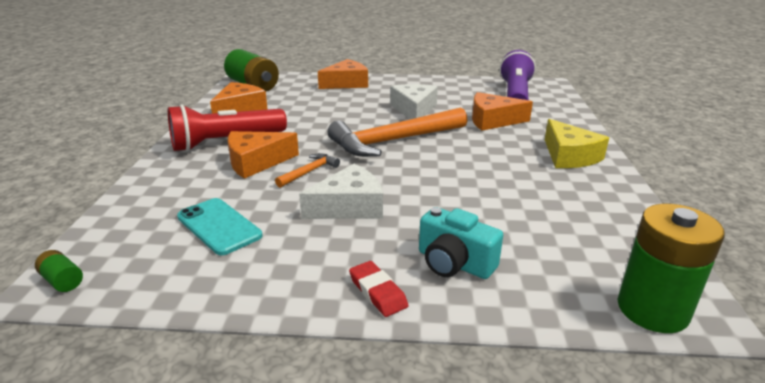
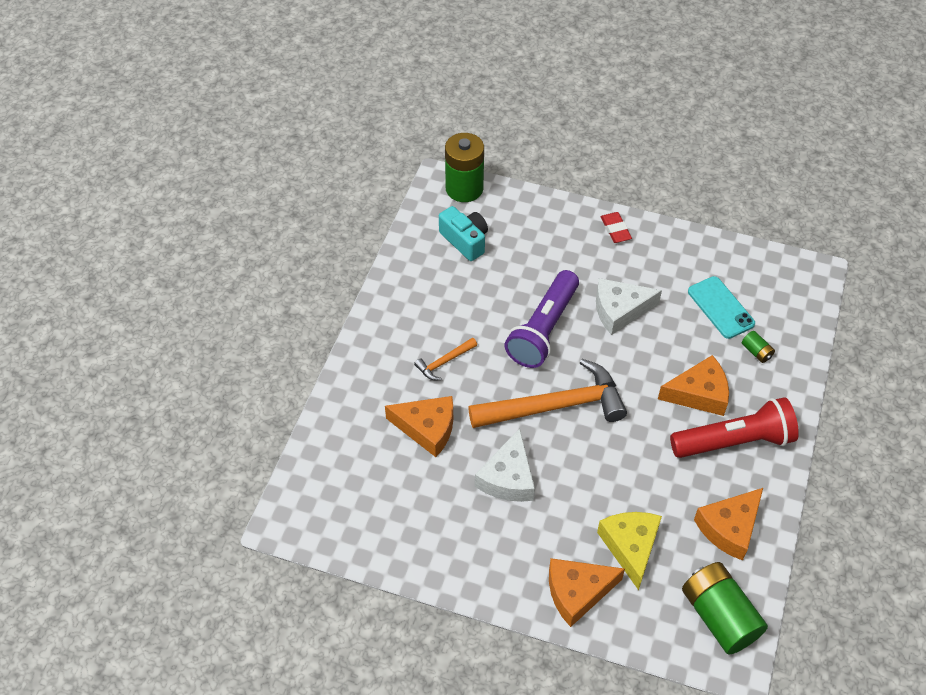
camera: 165 degrees left, 25 degrees up
green battery [35,250,83,292] -> green battery moved to [742,331,775,363]
orange hammer [275,153,340,188] -> orange hammer moved to [414,338,477,380]
turquoise camera [419,207,503,279] -> turquoise camera moved to [439,206,488,261]
purple flashlight [500,50,536,100] -> purple flashlight moved to [504,270,579,368]
yellow cheese [545,119,609,168] -> yellow cheese moved to [597,512,662,590]

